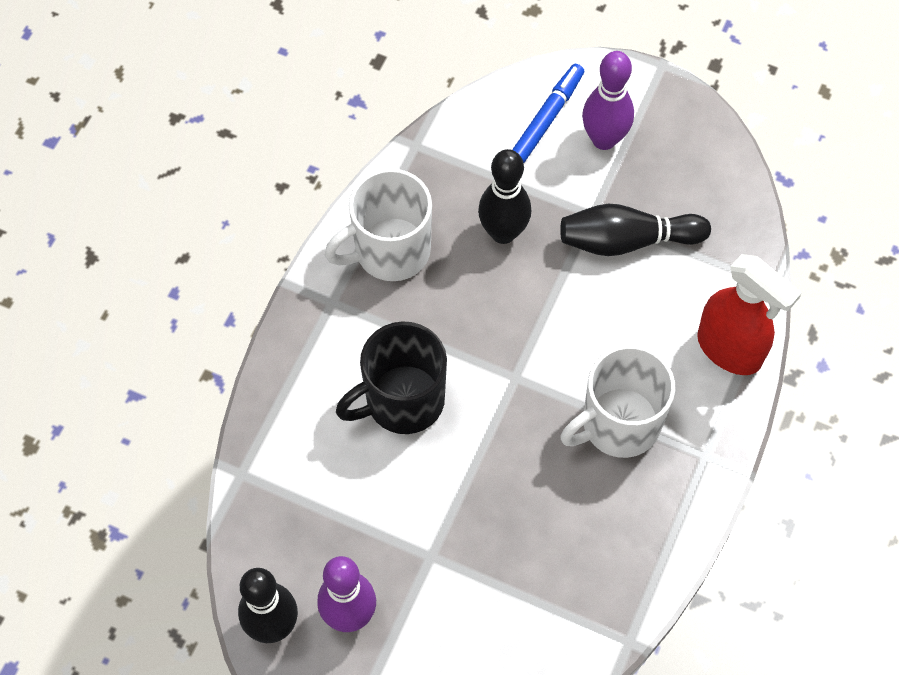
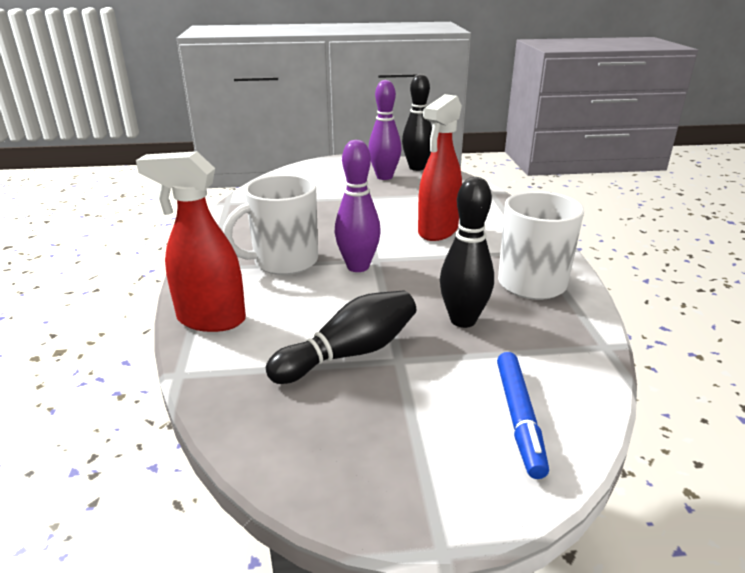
camera: 150 degrees right, 35 degrees down
black mug [336,321,447,434] -> red spray bottle [418,94,462,241]
white mug [560,345,675,458] -> white mug turned 150 degrees counterclockwise [223,174,318,275]
purple bowling pin [582,51,634,150] -> purple bowling pin moved to [335,140,381,272]

